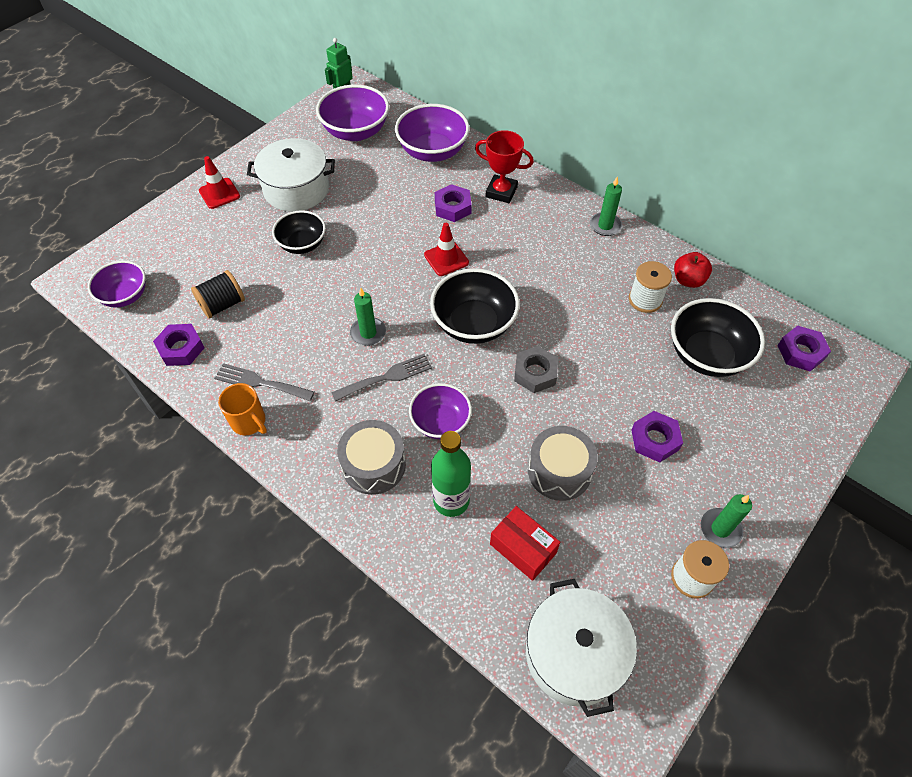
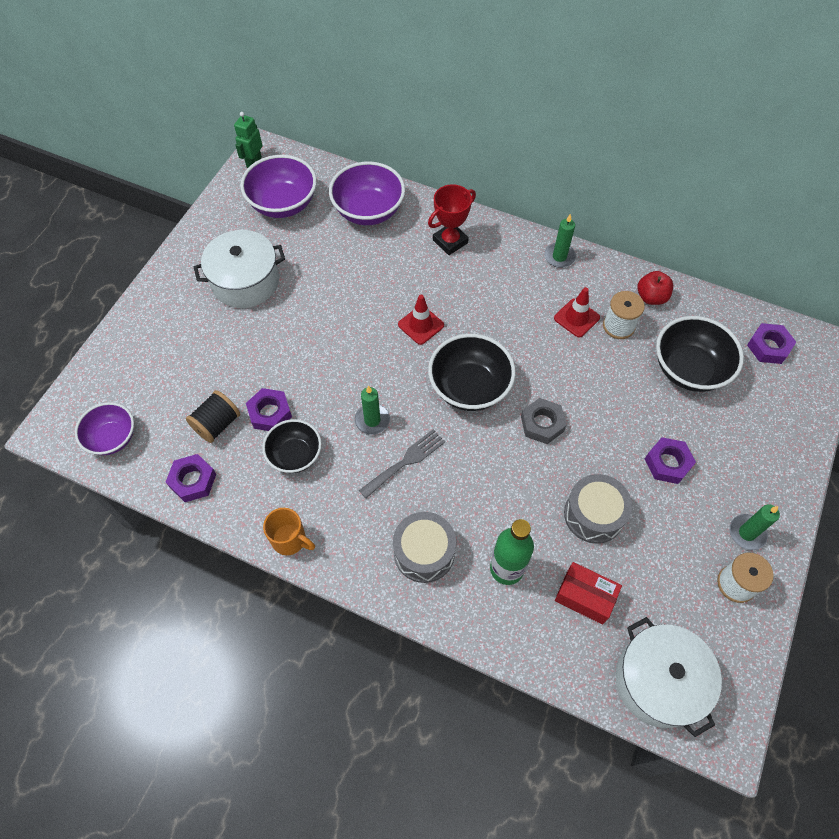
camera: 15 degrees left, 5 degrees up
red traffic cone [199,156,240,209] -> red traffic cone moved to [554,287,600,337]
grey fork [214,363,314,401] -> none
black bowl [272,210,326,254] -> black bowl moved to [262,419,322,473]
purple bowl [409,383,472,439] -> none
purple nut [435,184,472,222] -> purple nut moved to [246,388,292,431]
red trophy [475,130,534,203] -> red trophy turned 45 degrees counterclockwise [428,184,476,255]

